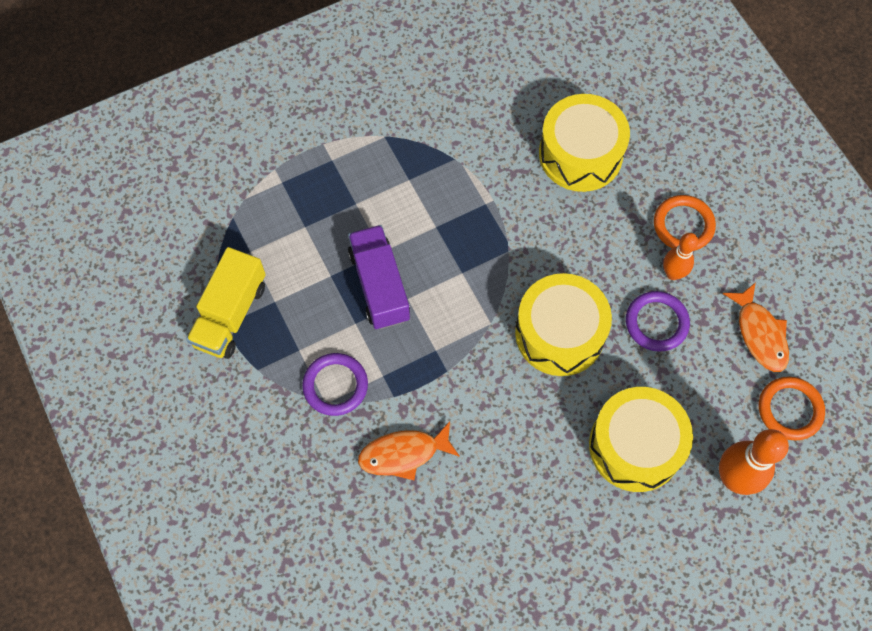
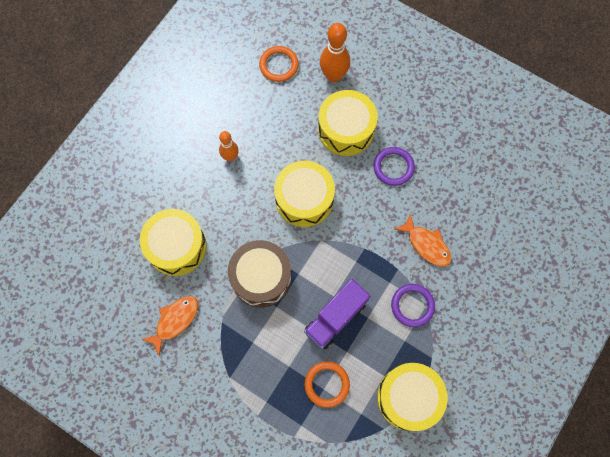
camera: 120 degrees left, 5 degrees up
yellow truck [186,247,266,359] -> yellow drum [377,363,447,431]
purple ring [626,291,690,352] -> purple ring moved to [373,147,415,186]
orange ring [654,195,716,251] -> orange ring moved to [304,361,350,408]
orange fish [723,282,789,372] -> orange fish moved to [141,296,198,356]
none -> brown drum [228,240,291,308]

